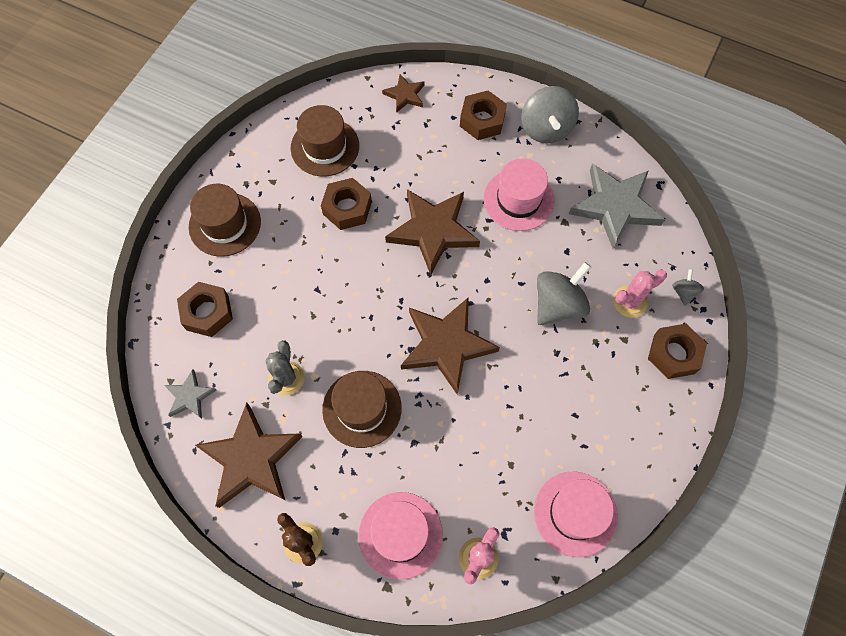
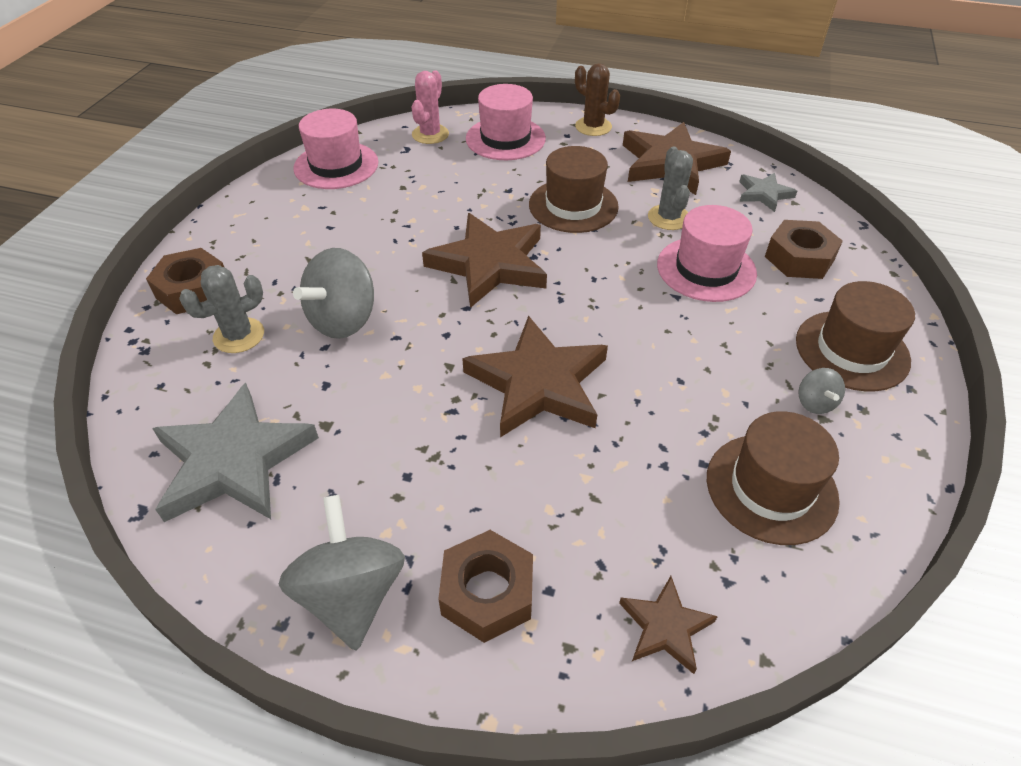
camera: 170 degrees right, 20 degrees down
brown nut [321,178,372,230] -> none
pink hat [483,159,554,231] -> pink hat moved to [657,205,757,302]
pink cactus [613,269,667,318] -> grey cactus [179,265,264,353]
grey spinning top [672,269,704,306] -> grey spinning top moved to [798,368,845,414]

